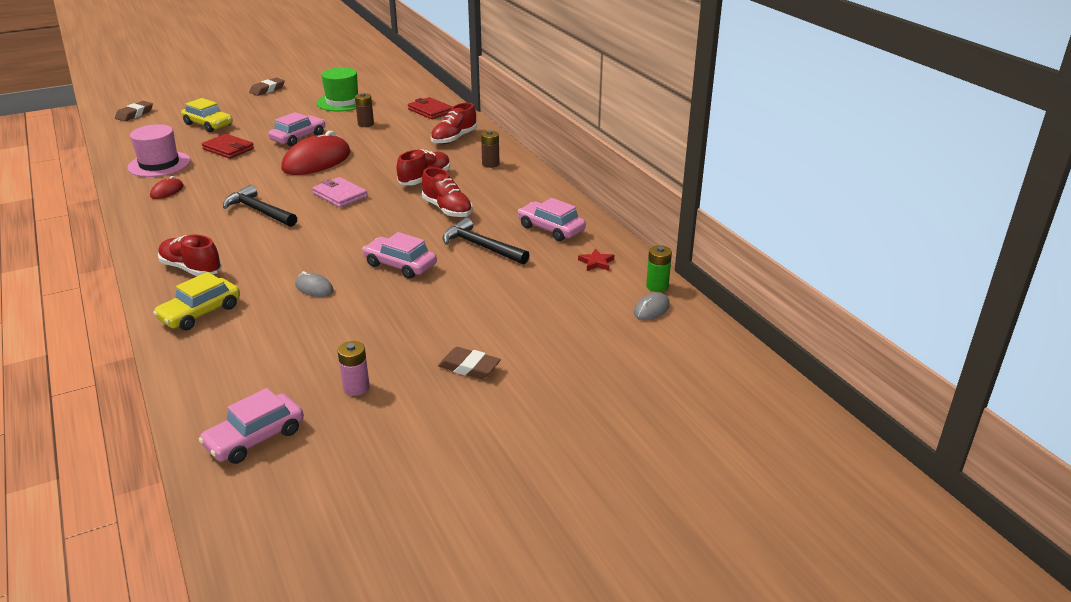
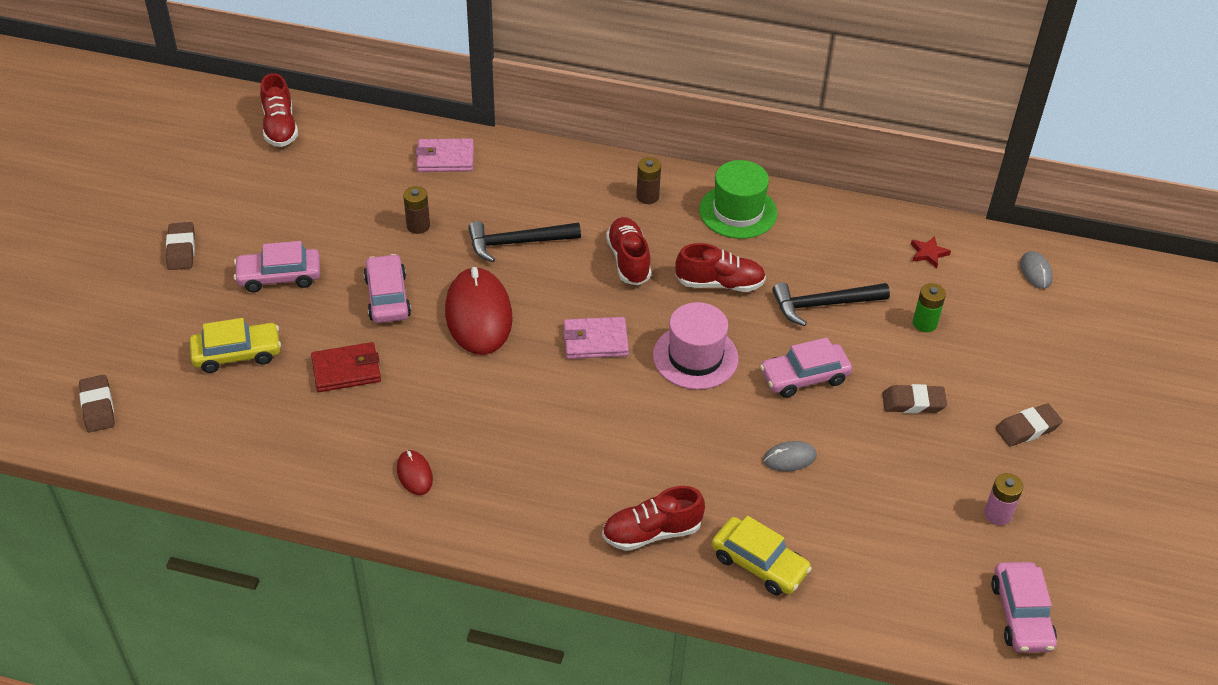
camera: 50 degrees left, 15 degrees up
pink hat [127,124,191,177] -> pink hat moved to [653,302,739,390]
yellow car [153,272,240,330] -> yellow car turned 45 degrees counterclockwise [711,516,812,596]
black hammer [223,185,297,227] -> black hammer moved to [468,221,581,262]
green hat [317,67,360,111] -> green hat moved to [699,160,777,239]
red wallet [408,97,452,119] -> pink wallet [415,139,474,172]
red shoe [431,103,477,144] -> red shoe moved to [260,73,298,147]
pink car [518,198,586,241] -> pink car moved to [234,241,320,292]
green battery [646,245,672,292] -> green battery moved to [913,283,946,332]
none -> brown eraser [882,384,947,414]

